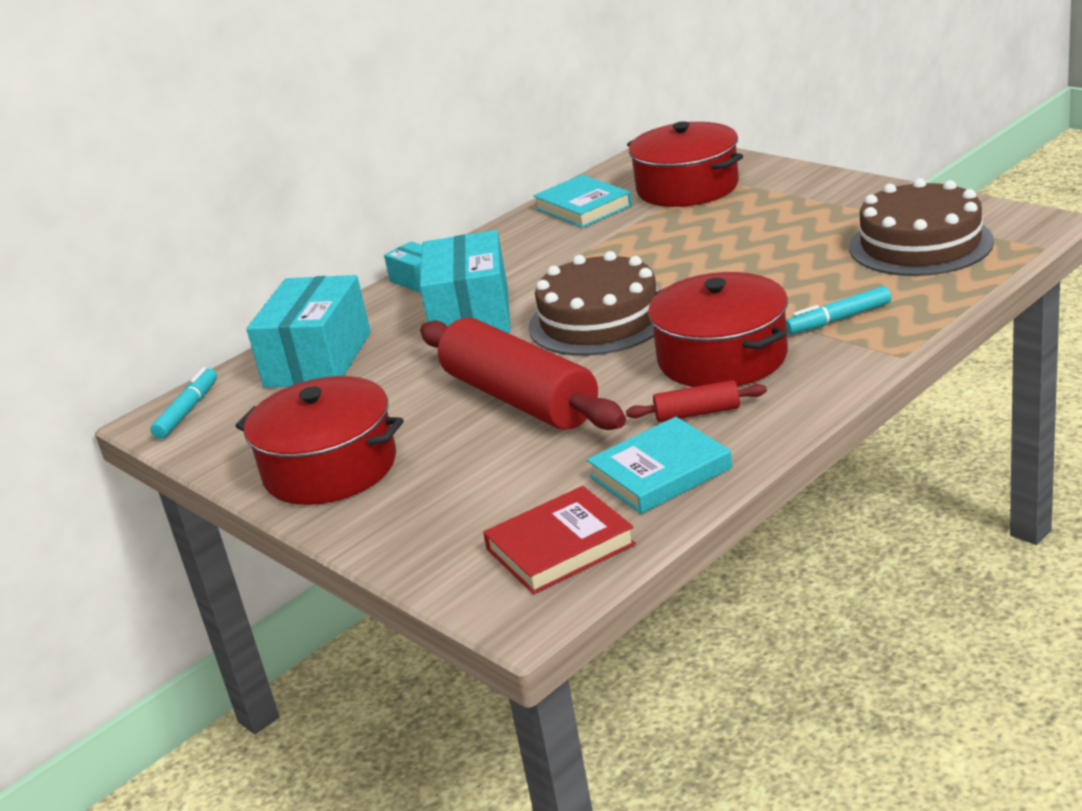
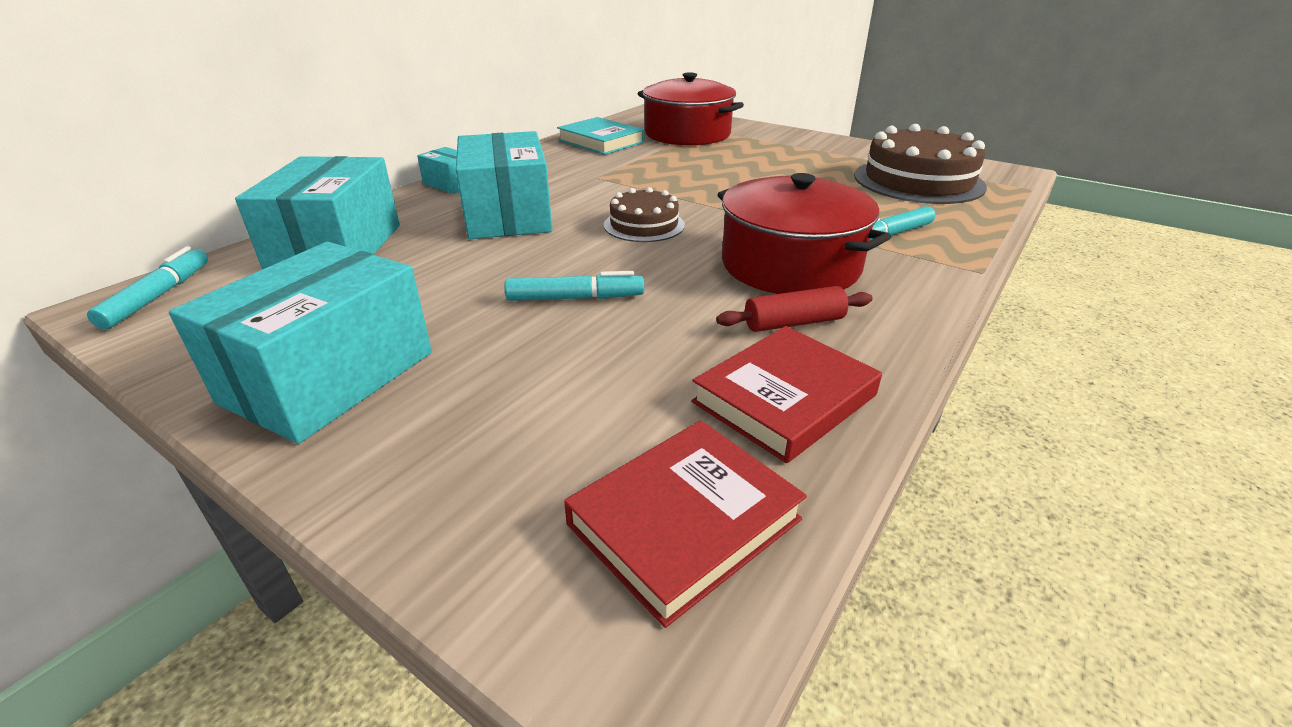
camera: 15 degrees left, 5 degrees up
red pot [235,376,404,505] -> turquoise box [169,242,432,444]
red rolling pin [420,318,626,430] -> turquoise marker [504,271,644,301]
brown cake [529,251,658,356] -> brown cake [604,187,685,242], size x0.56
turquoise book [587,417,732,514] -> red book [691,326,882,463]

